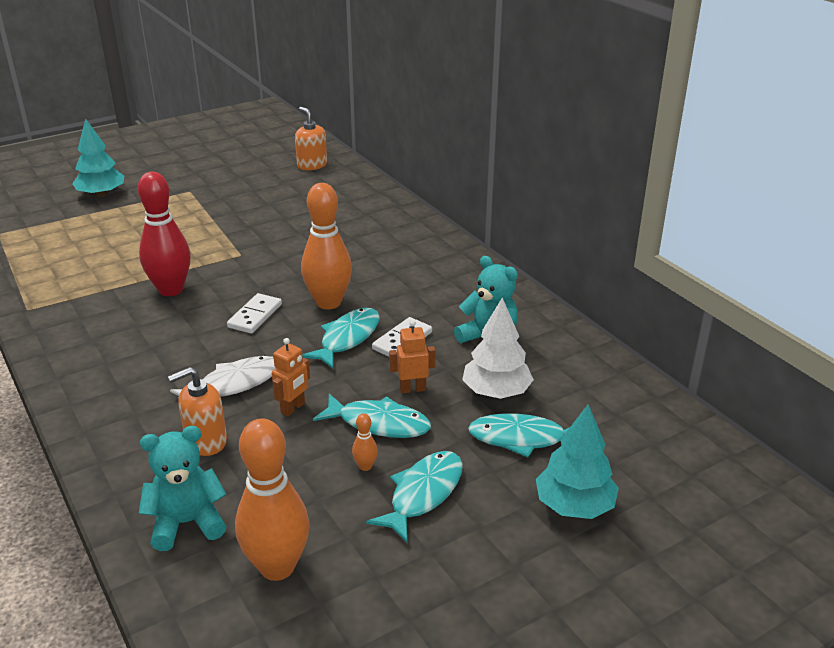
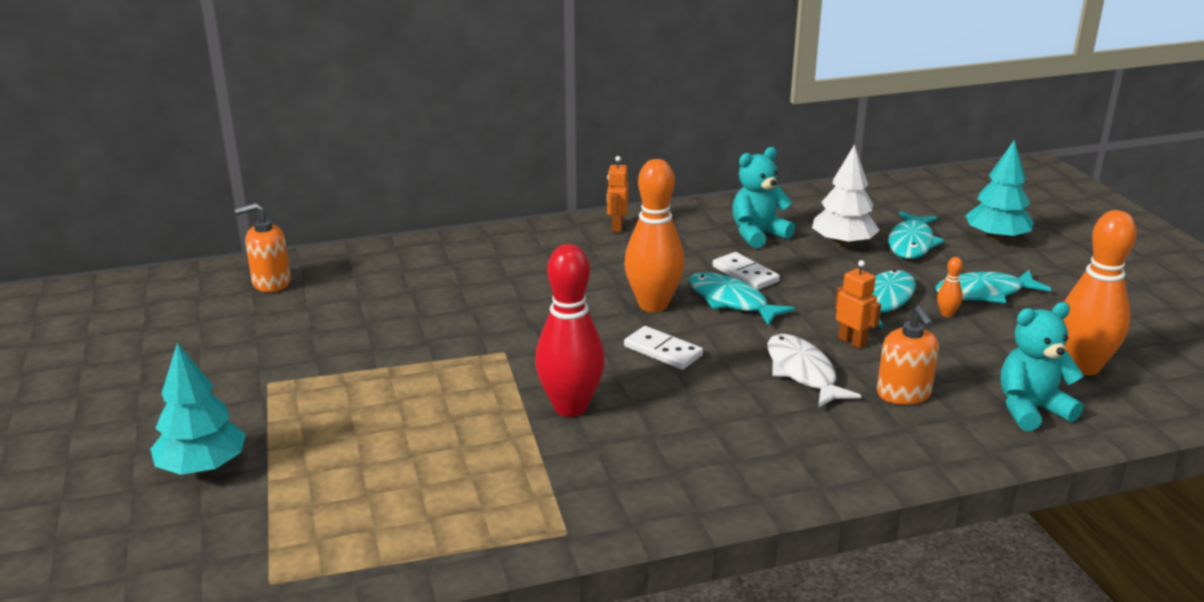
camera: 75 degrees left, 5 degrees down
turquoise teddy bear [139,426,227,551] -> turquoise teddy bear turned 75 degrees clockwise [1000,302,1084,431]
turquoise fish [366,451,463,543] -> turquoise fish turned 60 degrees counterclockwise [935,270,1051,303]
orange robot [389,320,436,393] -> orange robot moved to [607,156,629,232]

